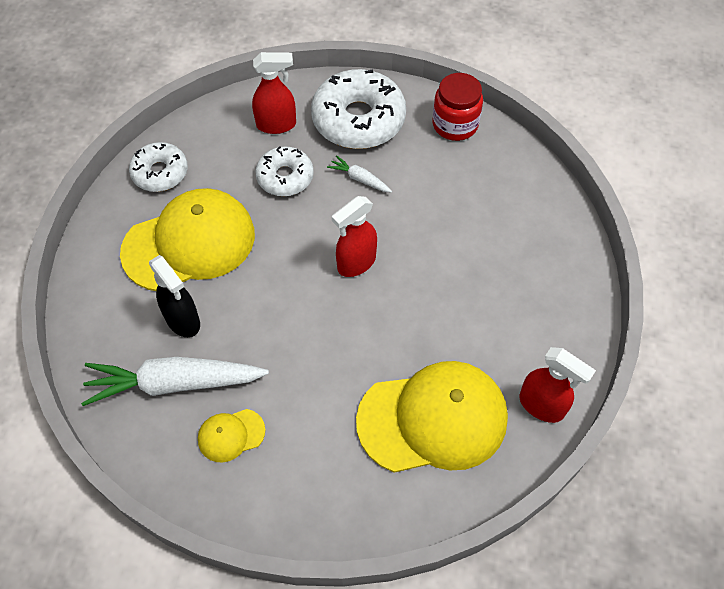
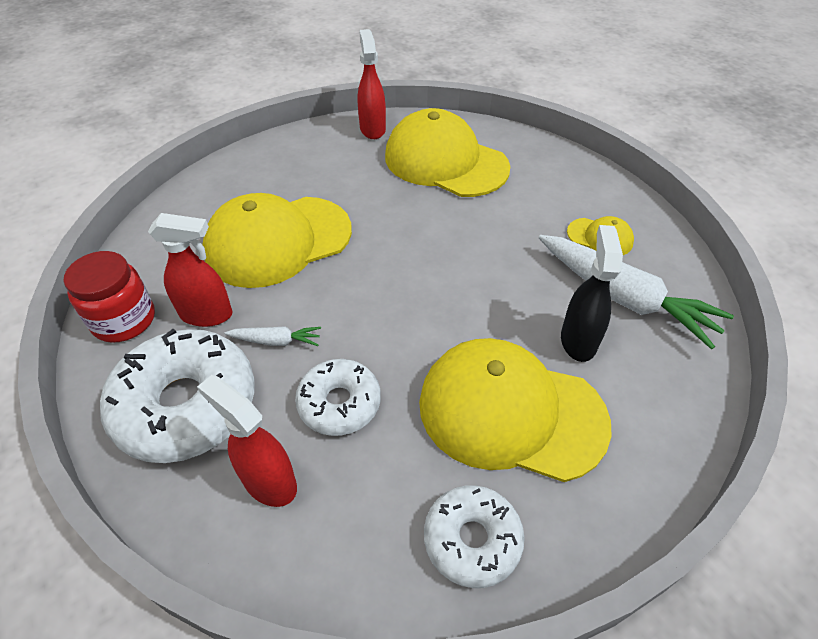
camera: 135 degrees left, 10 degrees down
white carrot [327,155,392,193] -> white carrot turned 75 degrees counterclockwise [225,326,321,346]
red spray bottle [332,196,377,277] -> red spray bottle moved to [148,213,233,327]
none -> yellow cap [202,193,352,288]

